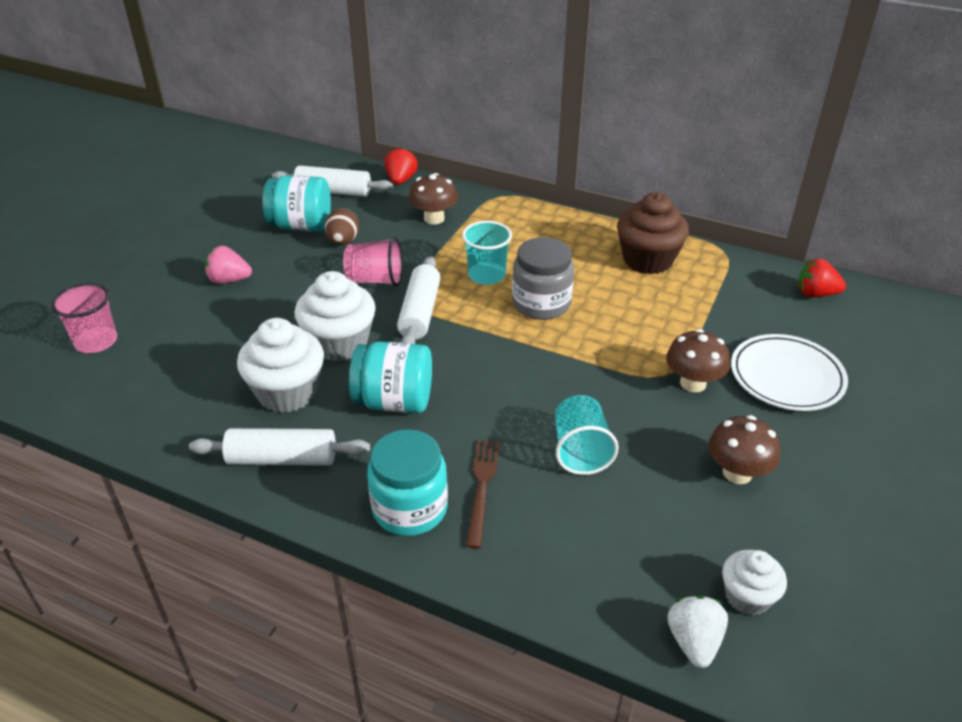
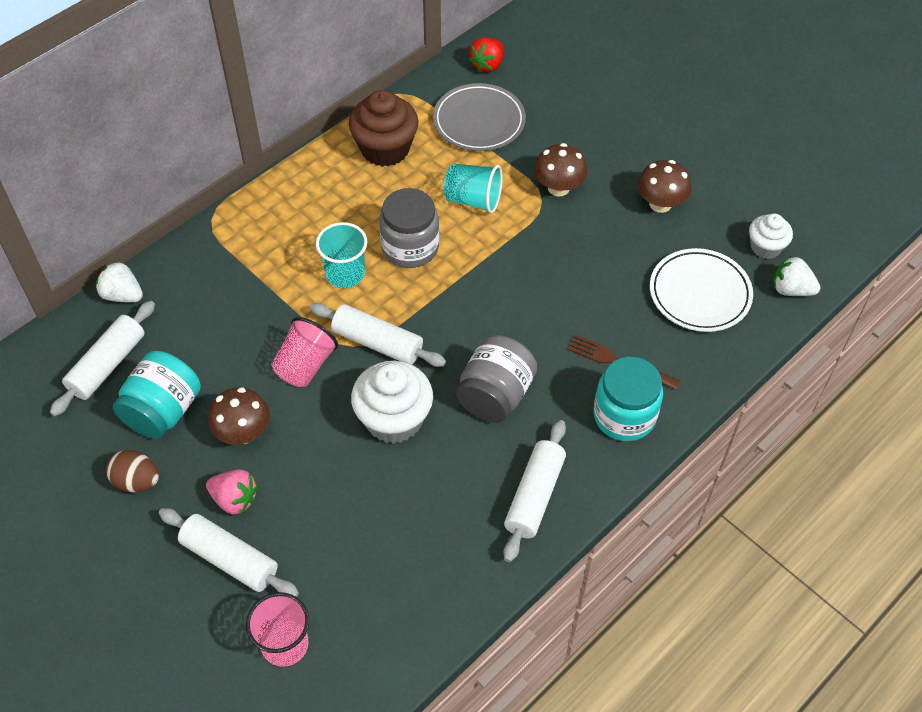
camera: 70 degrees left, 15 degrees up
pink strawberry [205,246,252,284] -> pink strawberry turned 90 degrees counterclockwise [206,469,258,515]
white cupcake [237,318,324,413] -> none
brown egg [325,208,359,245] -> brown egg moved to [106,450,159,493]
turquoise jar [349,341,432,413] -> grey jar [456,335,537,423]
red strawberry [385,147,418,185] -> white strawberry [96,261,143,302]
brown mushroom [409,173,458,224] -> brown mushroom moved to [208,387,270,445]
turquoise cup [555,395,619,475] -> turquoise cup moved to [443,164,503,213]
white plate [731,334,848,411] -> white plate moved to [650,248,753,332]
none -> white rolling pin [159,508,299,597]
none -> grey plate [433,83,526,151]

